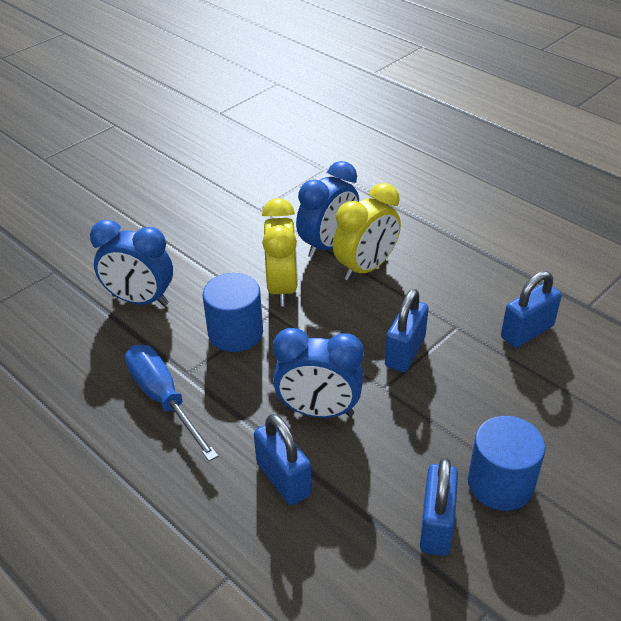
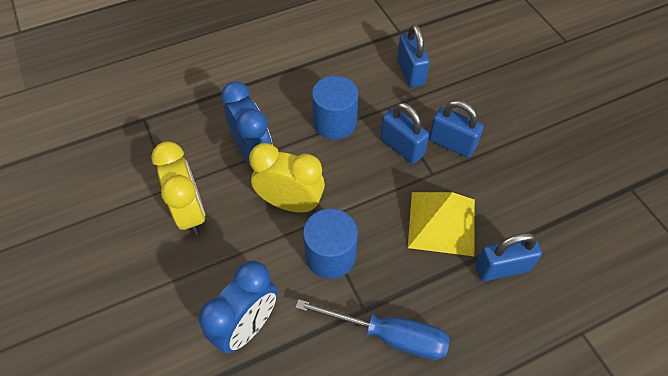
camera: 70 degrees left, 15 degrees up
blue screwdriver [125,345,218,461] -> blue screwdriver turned 150 degrees counterclockwise [295,299,450,360]
blue clock [273,328,364,418] -> yellow pyramid [408,192,475,256]
yellow clock [333,183,401,281] -> yellow clock moved to [151,141,206,235]
blue padlock [420,458,458,556] -> blue padlock moved to [429,100,484,158]
blue cylinder [468,416,545,511] -> blue cylinder moved to [312,76,359,139]

